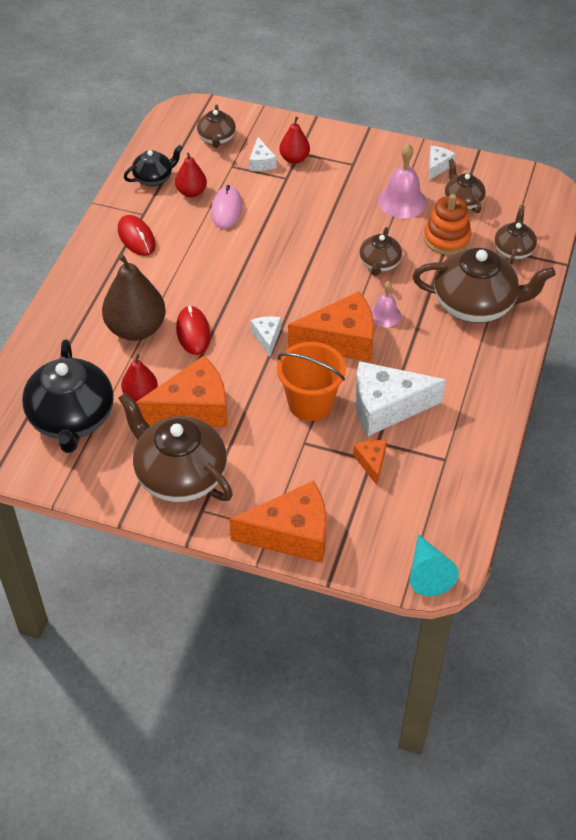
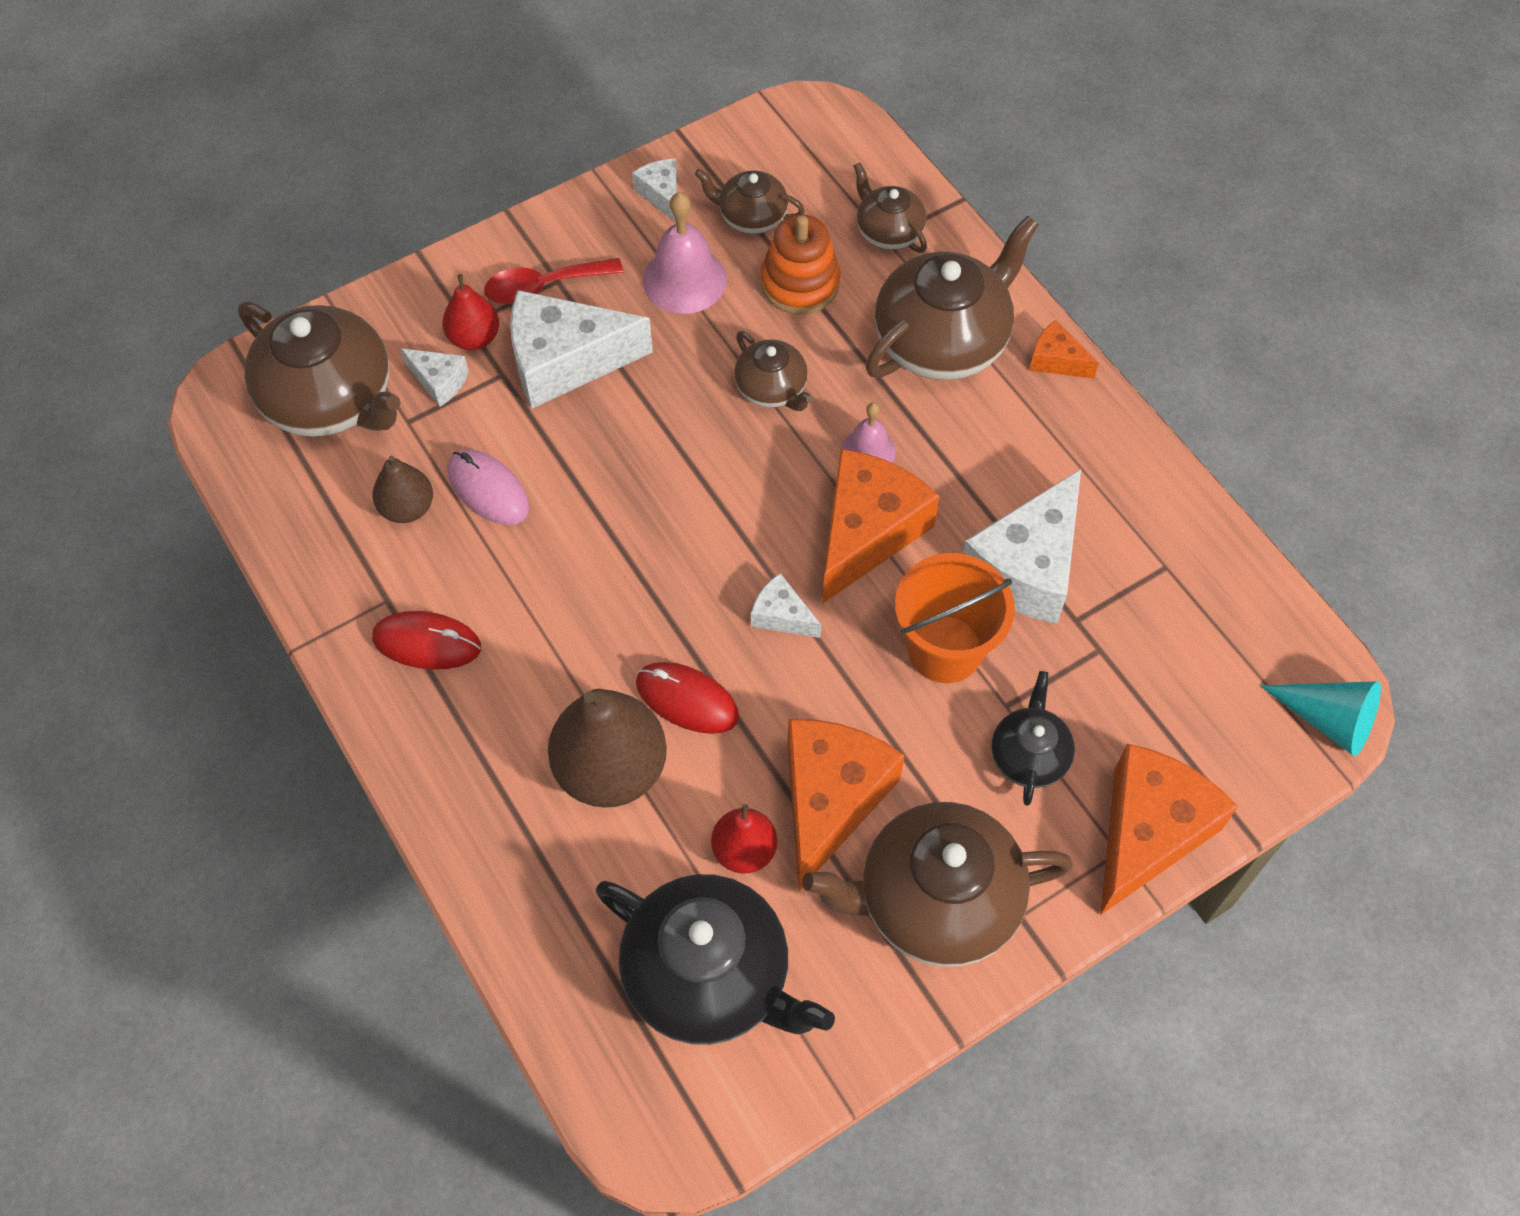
camera: 50 degrees left, 10 degrees up
black teapot [124,145,183,186] -> black teapot moved to [992,671,1075,806]
red pear [175,152,207,197] -> brown pear [373,455,433,523]
brown teapot [197,105,236,148] -> brown teapot [238,302,401,437], size x1.90
orange cheese [353,440,387,485] -> orange cheese moved to [1029,320,1099,379]
none -> red spoon [484,258,623,304]
none -> white cheese [510,290,653,408]

